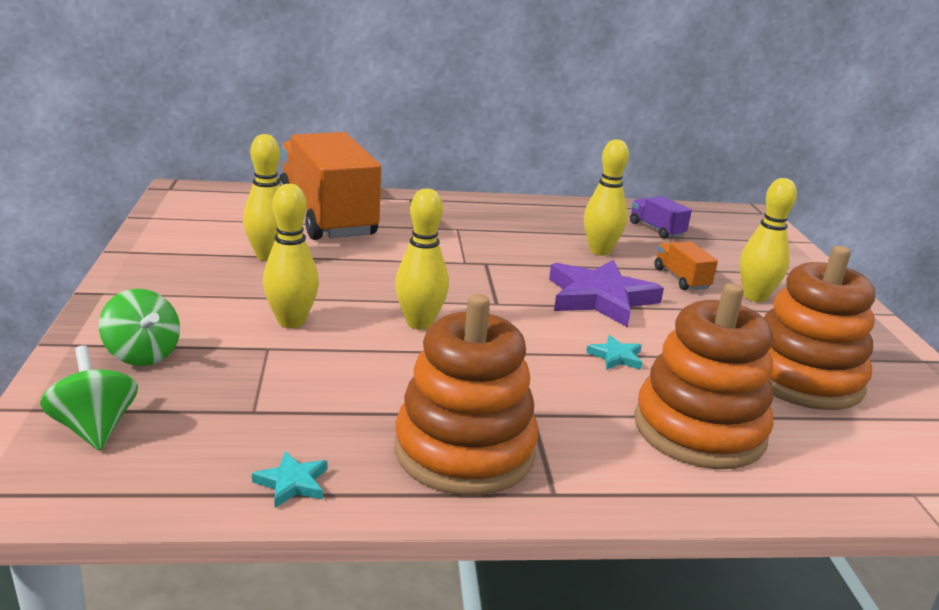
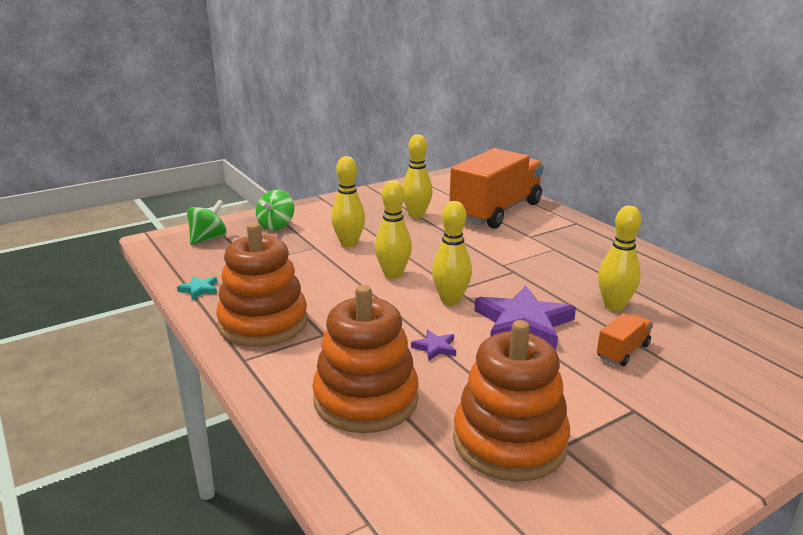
camera: 65 degrees right, 0 degrees up
turquoise star [586,335,642,370] -> purple star [411,330,456,361]
purple truck [630,196,692,239] -> none
yellow bowling pin [740,178,797,302] -> yellow bowling pin moved to [432,201,472,305]

